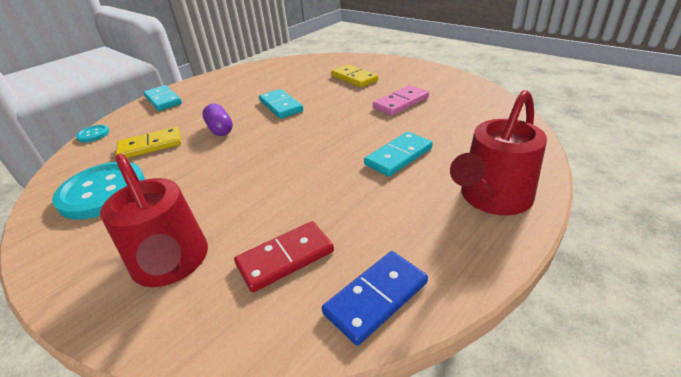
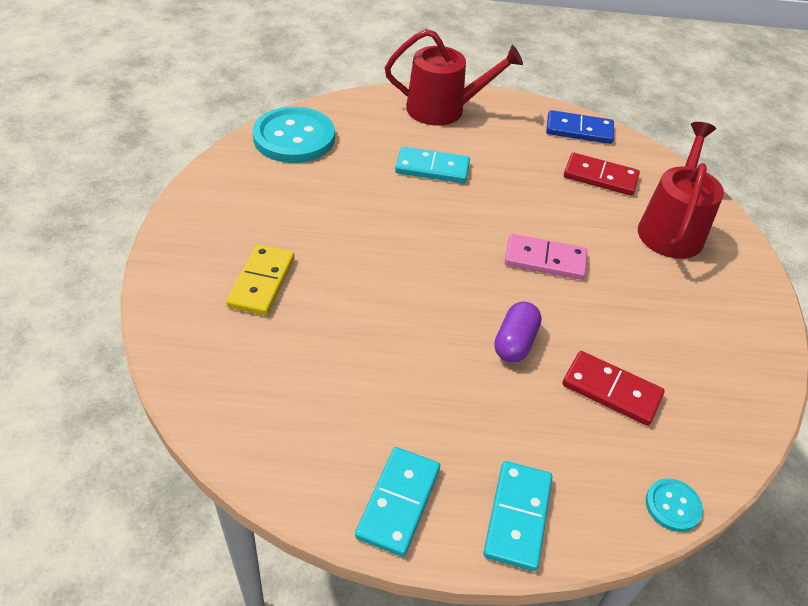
camera: 135 degrees left, 10 degrees up
turquoise button [52,162,145,220] -> turquoise button moved to [253,107,335,163]
yellow domino [116,127,181,158] -> red domino [562,351,665,426]
turquoise domino [259,89,303,119] -> turquoise domino moved to [355,447,440,557]
pink domino [373,85,429,116] -> pink domino moved to [504,234,587,280]

